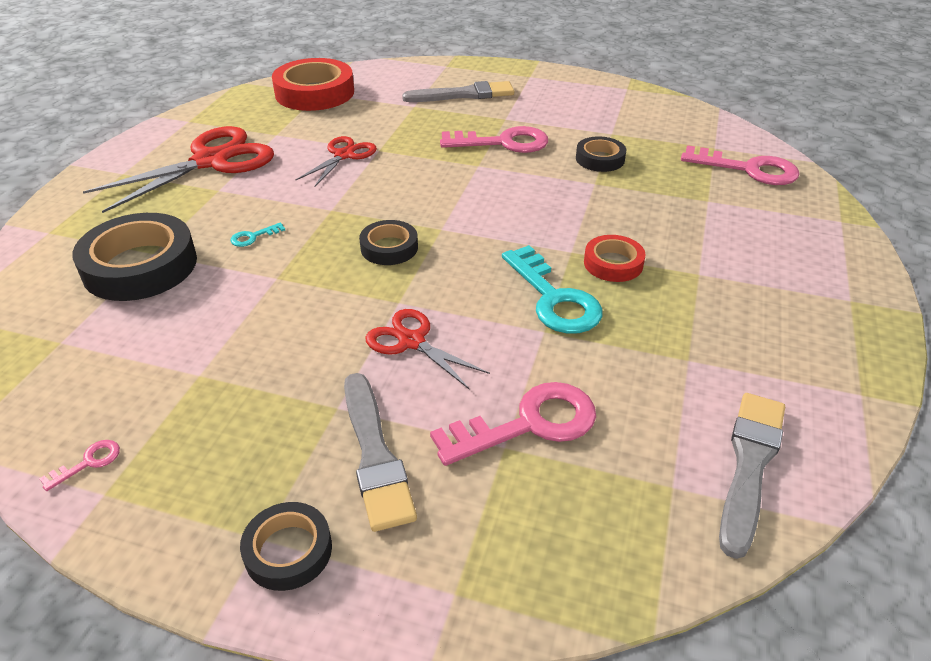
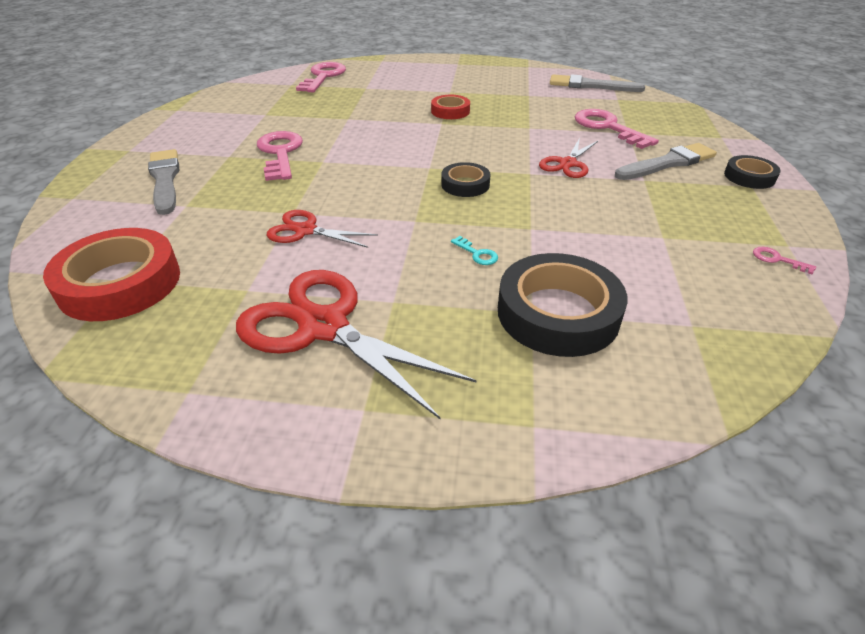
camera: 100 degrees left, 0 degrees up
turquoise key [502,245,603,334] -> none
black tape [576,137,626,172] -> none

